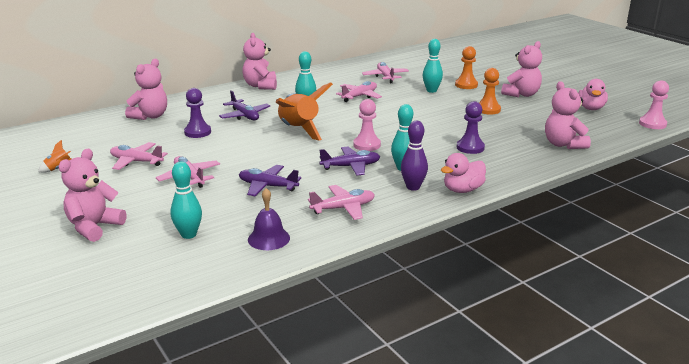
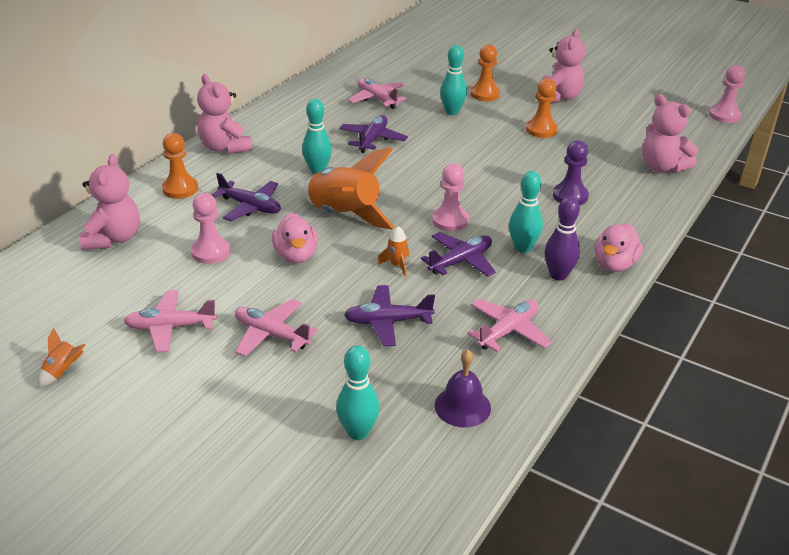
camera: 25 degrees left, 10 degrees up
pink teddy bear [58,148,126,242] -> none
purple pawn [184,88,211,138] -> pink pawn [191,193,230,264]
pink plane [336,81,382,102] -> purple plane [339,115,408,153]
pink duck [578,79,608,110] -> pink duck moved to [272,213,318,263]
none -> orange pawn [162,133,198,199]
none -> orange rocket [377,226,409,277]

